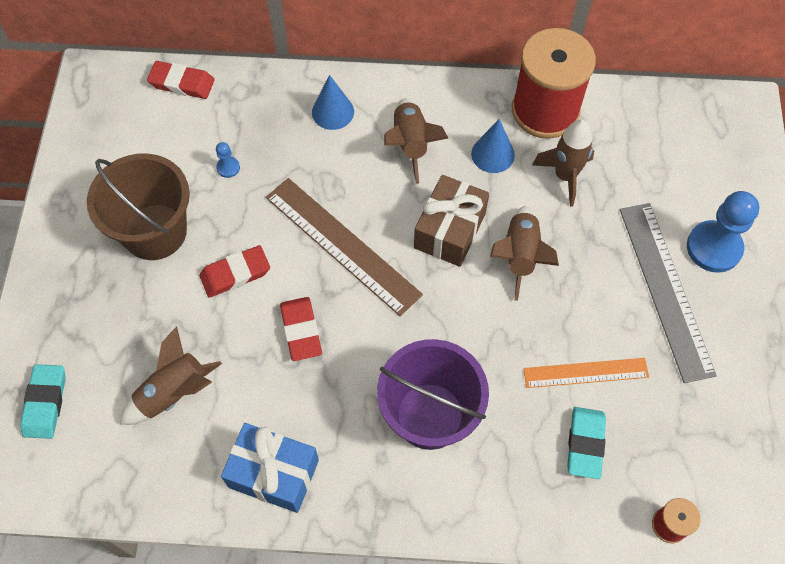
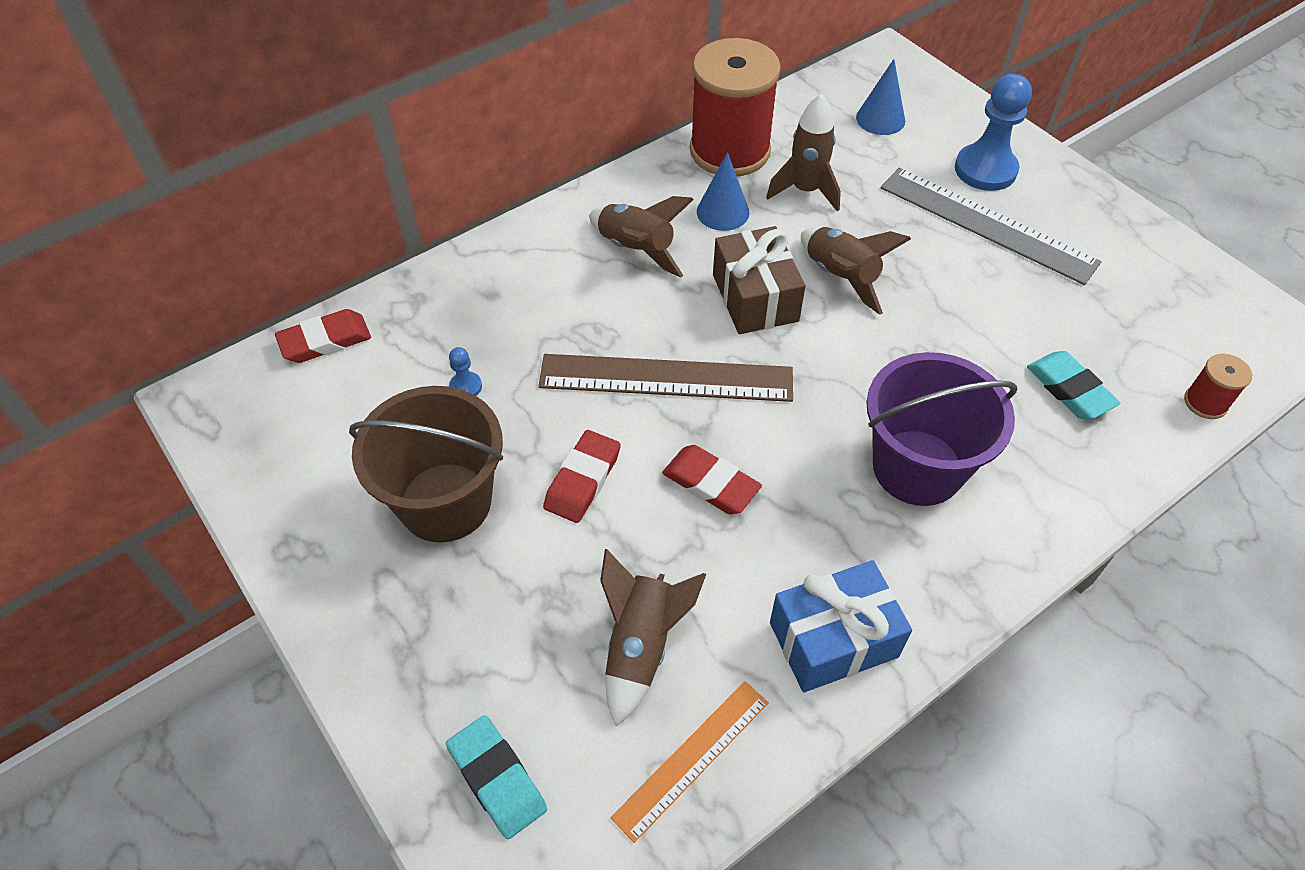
camera: 40 degrees left, 10 degrees down
blue cone [312,75,354,130] -> blue cone moved to [856,59,905,135]
orange ruler [523,358,649,388] -> orange ruler moved to [610,681,769,843]

